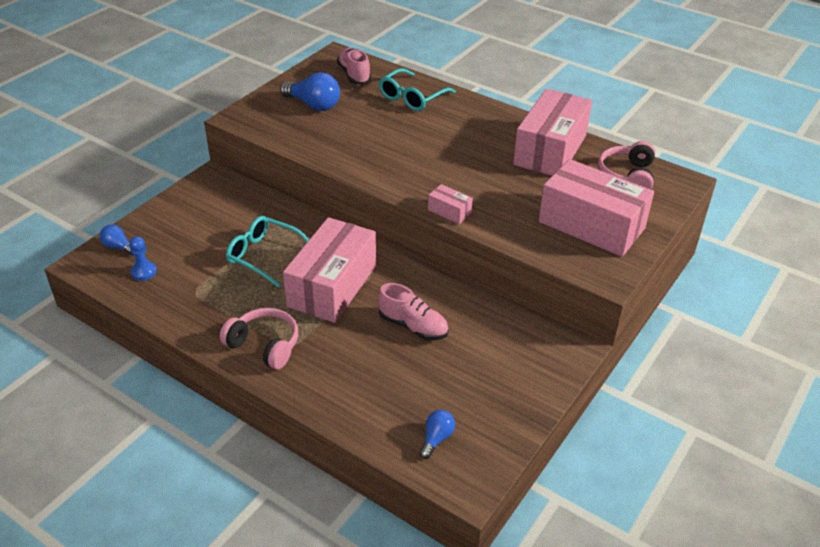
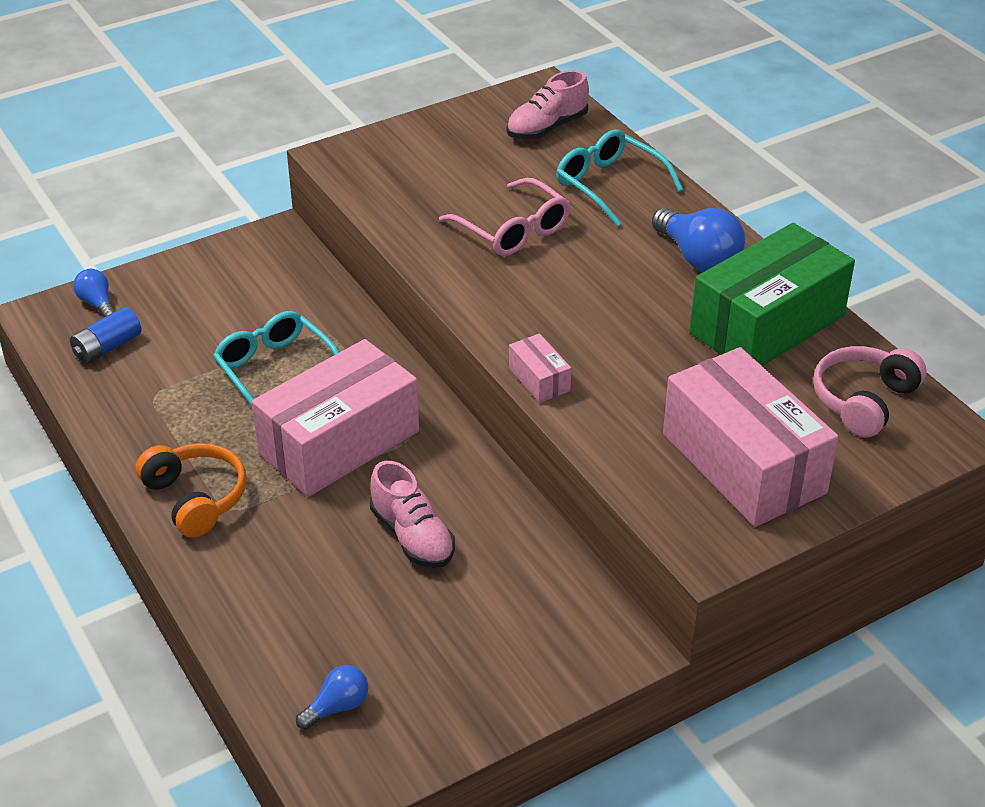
camera: 25 degrees right, 0 degrees up
blue pawn [129,236,157,281] -> blue battery [70,307,142,364]
pink headphones [220,308,298,369] -> orange headphones [136,443,247,538]
blue light bulb [280,72,340,111] -> blue light bulb moved to [652,208,745,272]
pink shoe [337,48,371,84] -> pink shoe turned 135 degrees counterclockwise [507,70,589,139]
turquoise glasses [379,68,456,111] -> turquoise glasses turned 75 degrees clockwise [556,130,683,227]
pink box [513,89,592,176] -> green box [690,223,855,366]
none -> pink glasses [439,178,570,256]

